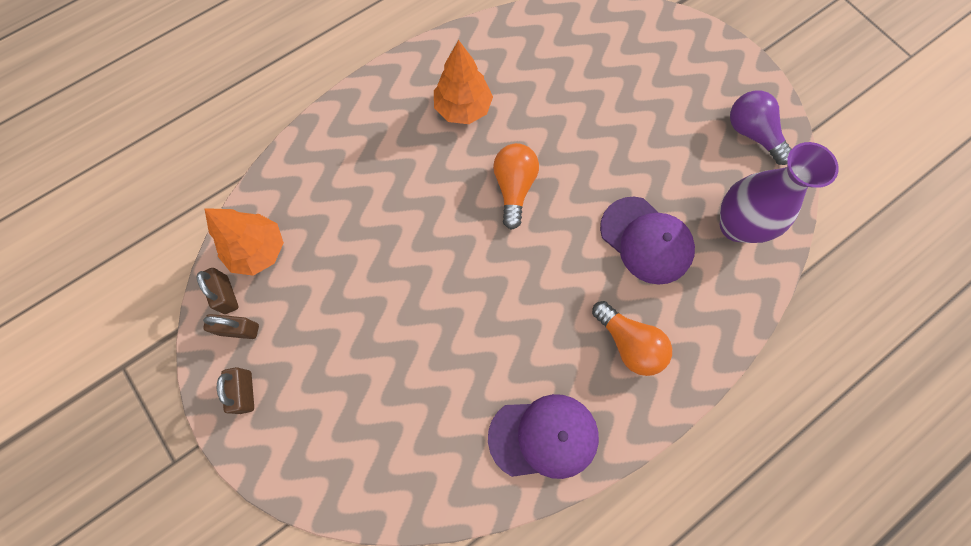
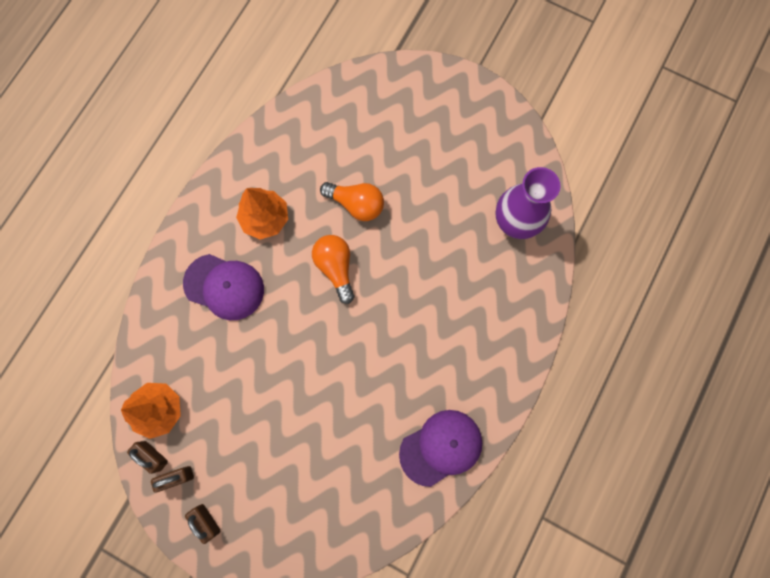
camera: 25 degrees left, 5 degrees up
orange light bulb [592,301,672,376] -> orange light bulb moved to [320,182,384,221]
purple cap [600,197,695,285] -> purple cap moved to [183,254,264,320]
purple light bulb [730,91,792,165] -> none

